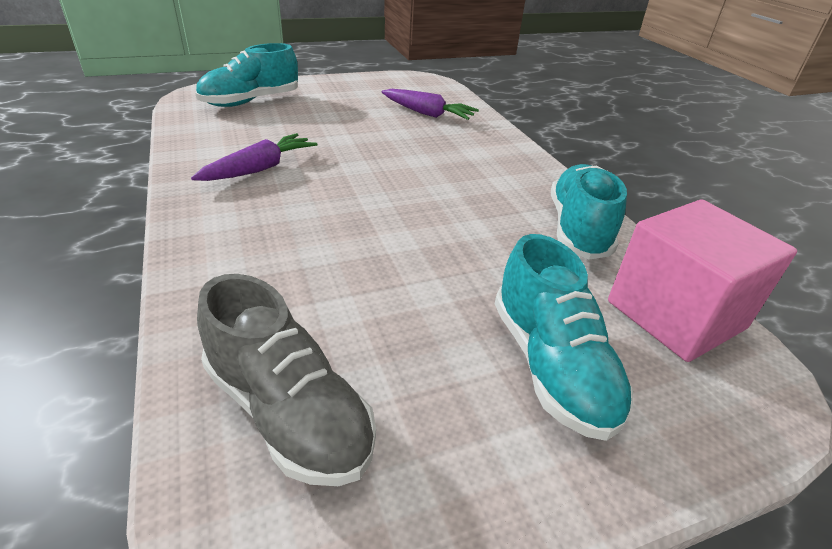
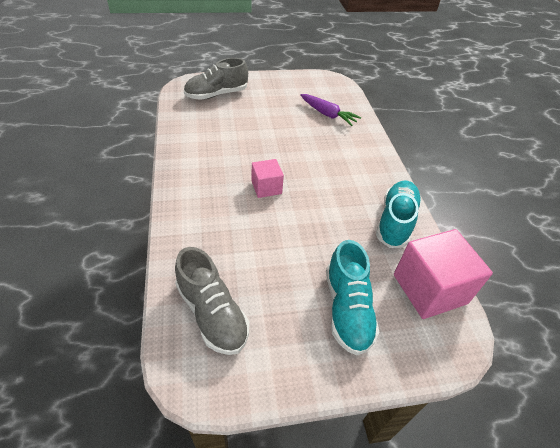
camera: 10 degrees right, 10 degrees up
purple carrot [191,133,318,181] -> none
turquoise shoe [195,43,298,107] -> grey shoe [184,58,248,100]
none -> pink cube [252,159,284,198]

